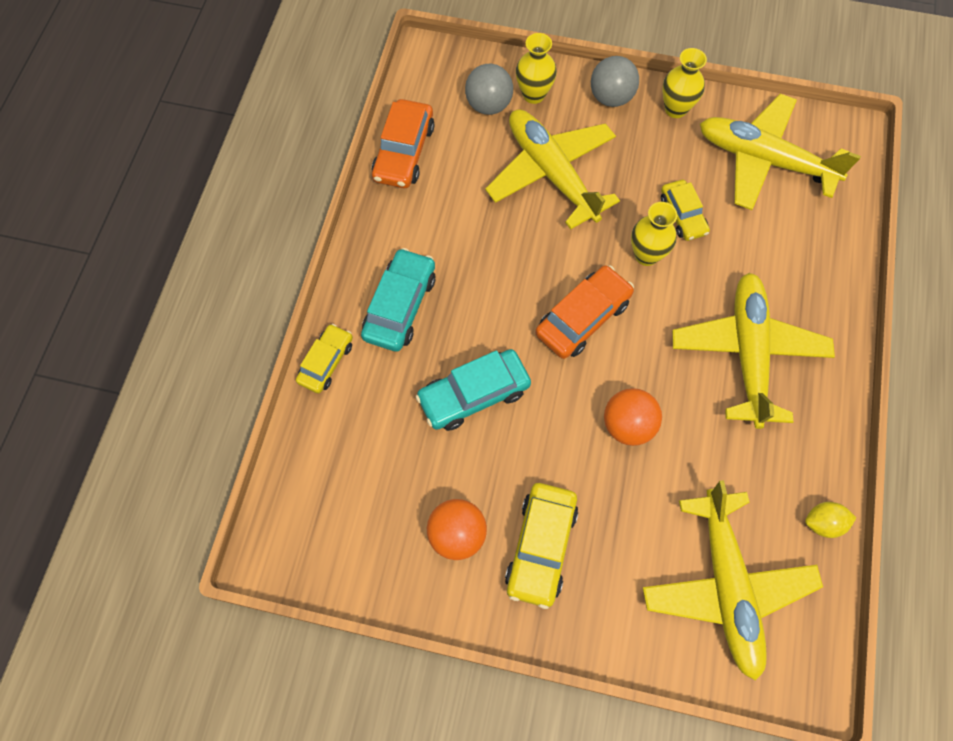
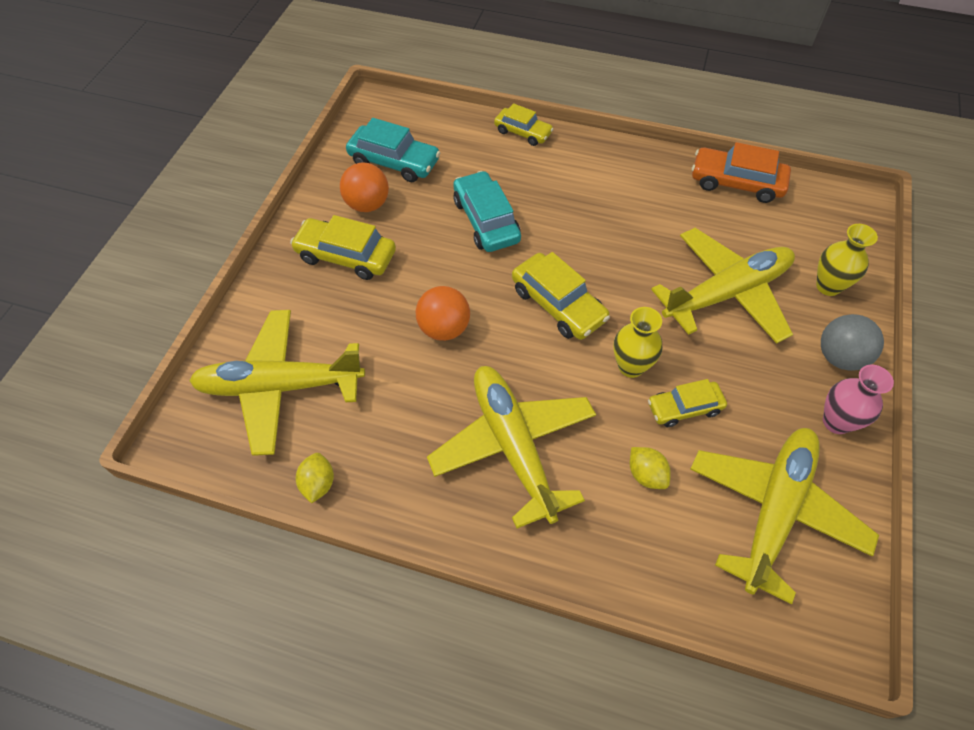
camera: 95 degrees right, 10 degrees down
turquoise car [361,248,435,352] -> turquoise car moved to [346,118,440,182]
grey ball [465,64,513,115] -> none
orange car [535,265,634,359] -> yellow car [512,252,610,340]
yellow vase [662,48,707,118] -> pink vase [823,365,894,434]
yellow plane [672,273,835,429] -> yellow plane turned 120 degrees counterclockwise [427,366,596,529]
none -> yellow lemon [630,447,671,489]

